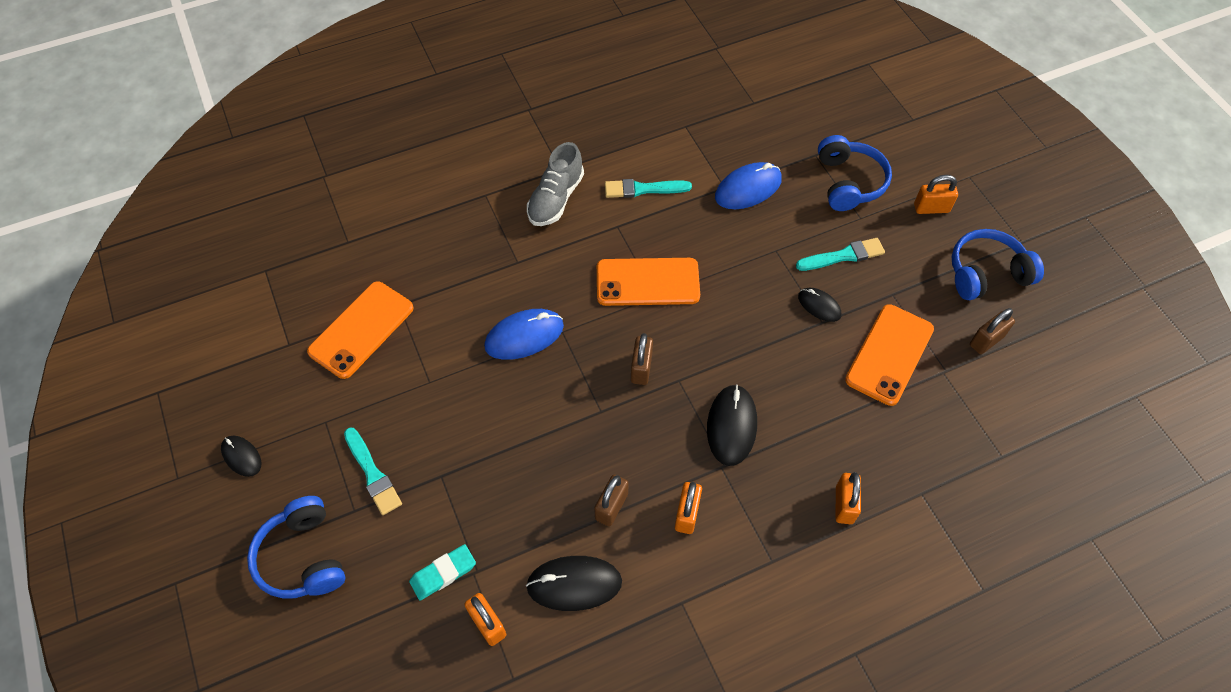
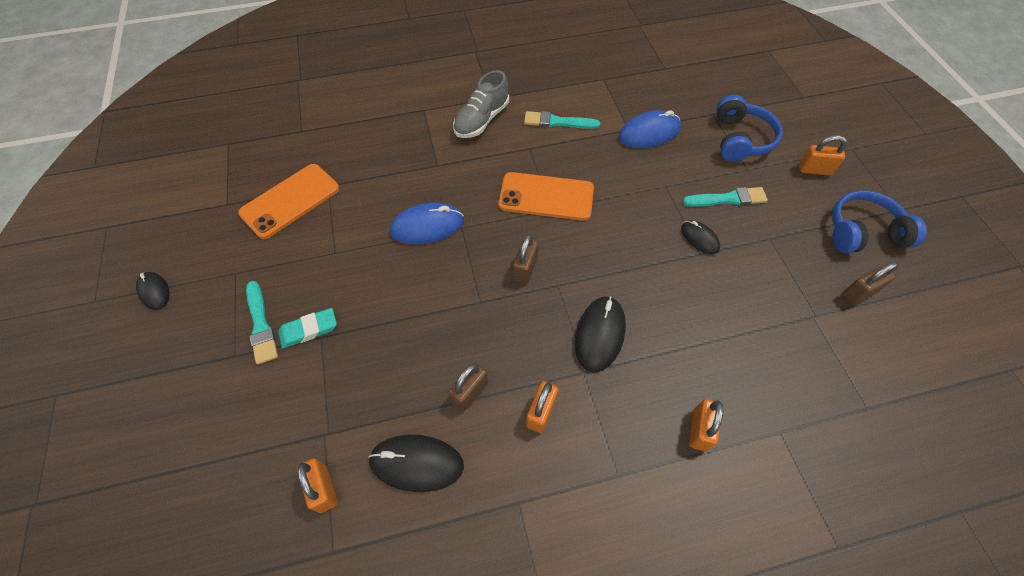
camera: 10 degrees right, 0 degrees up
blue headphones [247,496,345,599] -> none
turquoise eraser [409,544,476,600] -> turquoise eraser moved to [278,308,337,348]
orange phone [845,304,934,406] -> none

